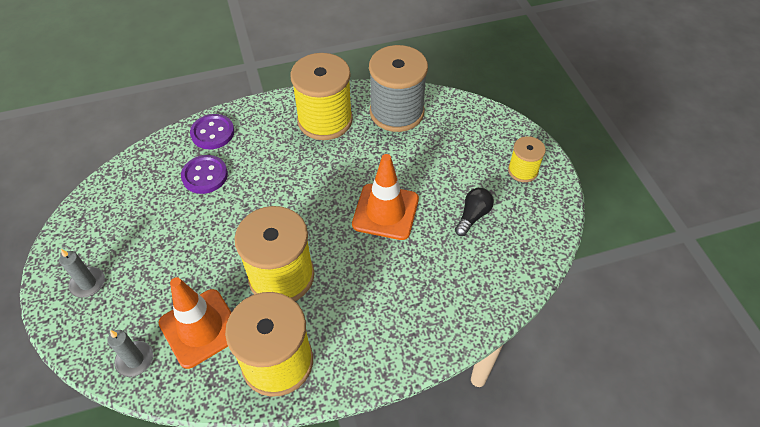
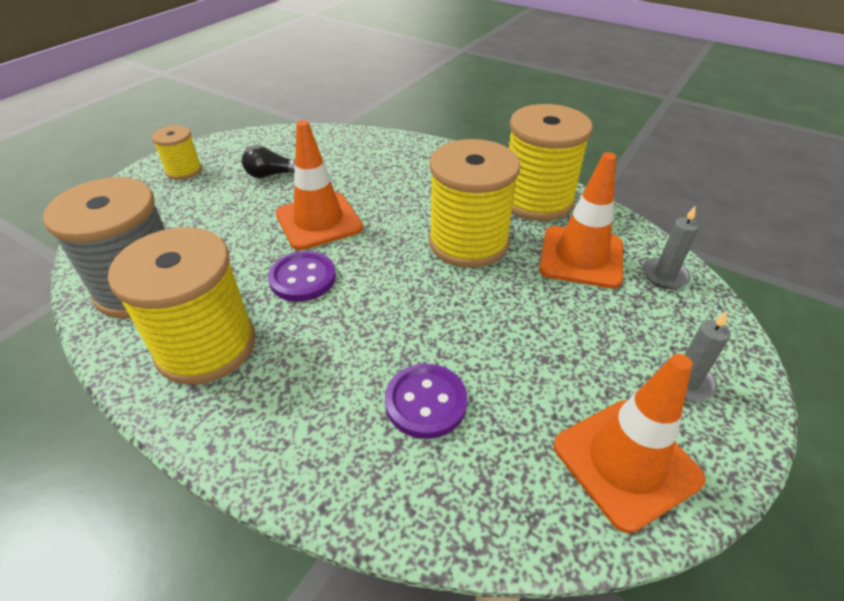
camera: 130 degrees left, 10 degrees down
purple button [190,114,234,149] -> purple button moved to [268,251,336,302]
none -> orange traffic cone [554,354,706,533]

